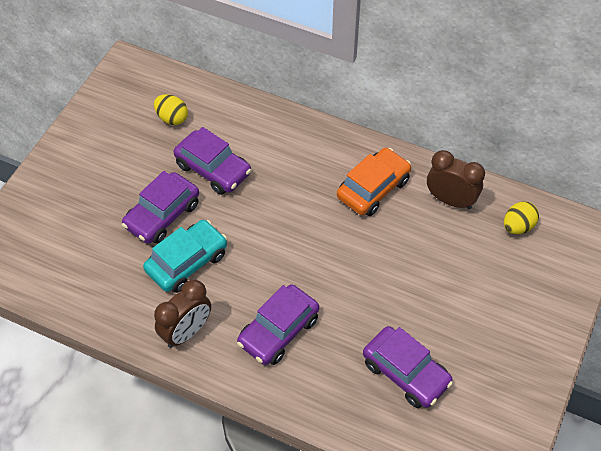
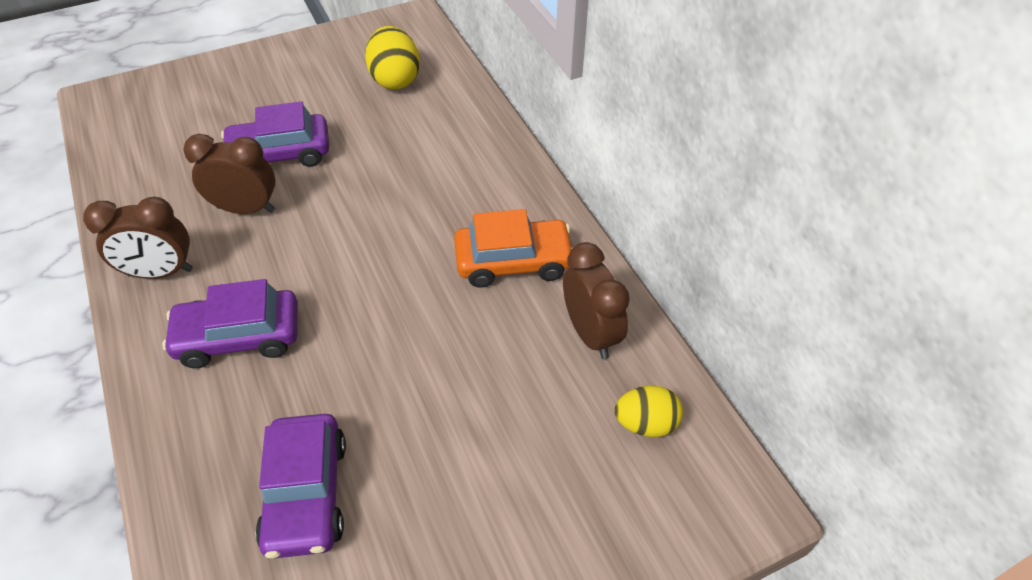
camera: 40 degrees right, 5 degrees down
turquoise car [143,220,227,293] -> brown clock [183,134,275,214]
yellow egg [154,94,188,125] -> yellow egg [365,26,420,90], size x1.51
purple car [174,127,251,195] -> none

